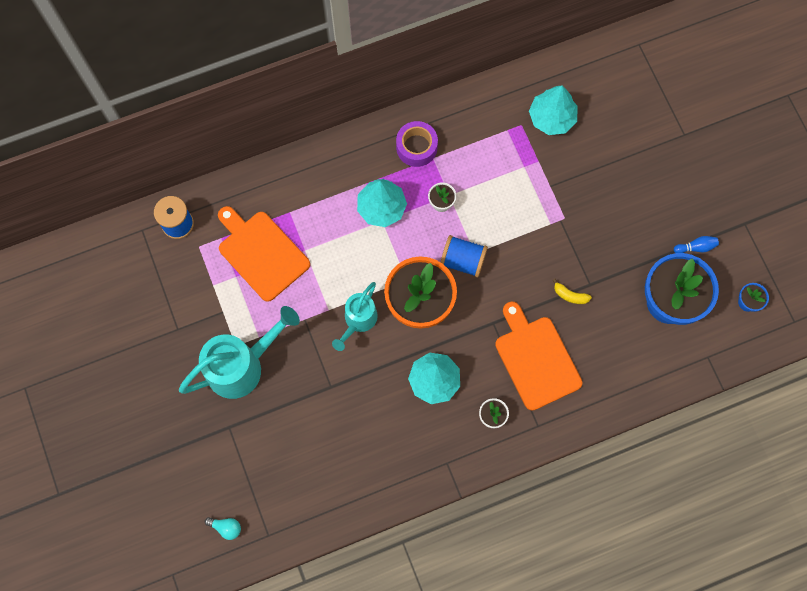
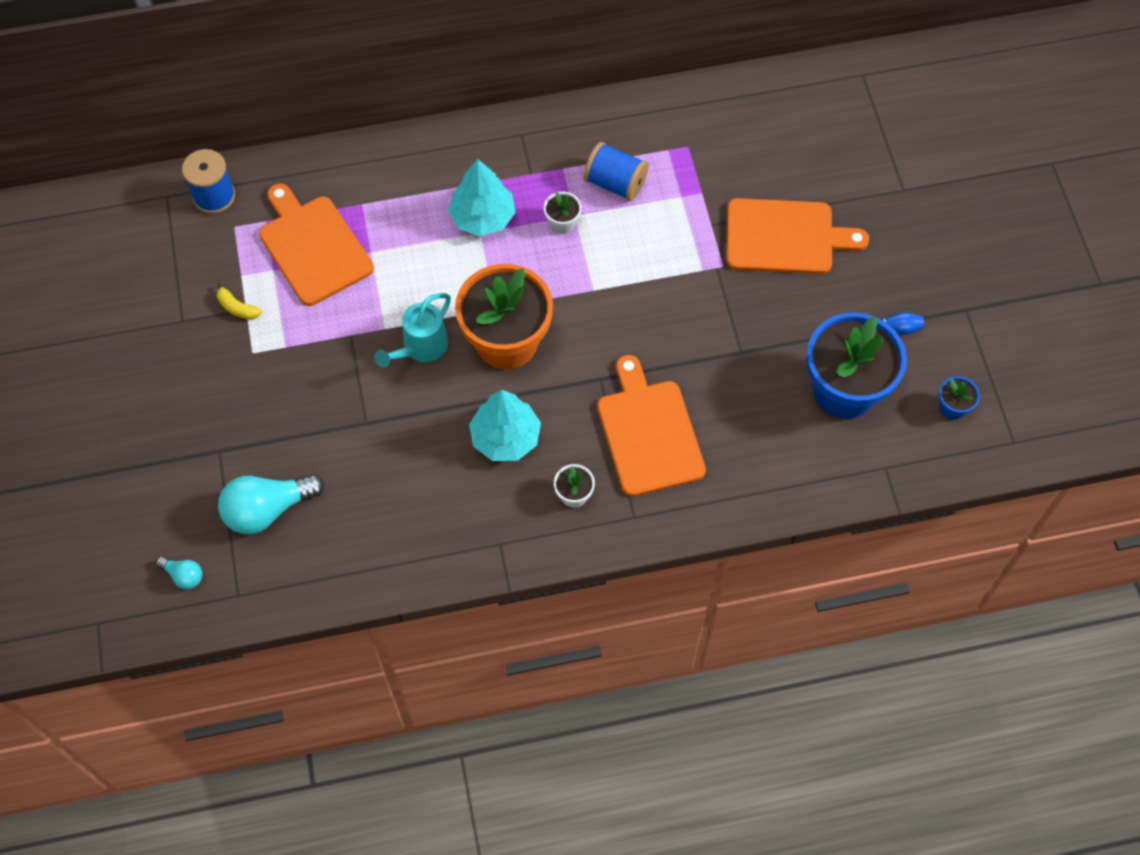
camera: 10 degrees right, 10 degrees down
turquoise watering can [179,306,300,399] -> none
purple tape [396,121,438,167] -> none
blue spool [441,235,488,277] -> blue spool moved to [584,142,649,201]
turquoise tree [529,86,578,135] -> none
yellow banana [553,279,592,304] -> yellow banana moved to [217,282,262,320]
none -> turquoise light bulb [218,474,324,534]
none -> orange cutting board [726,198,869,274]

